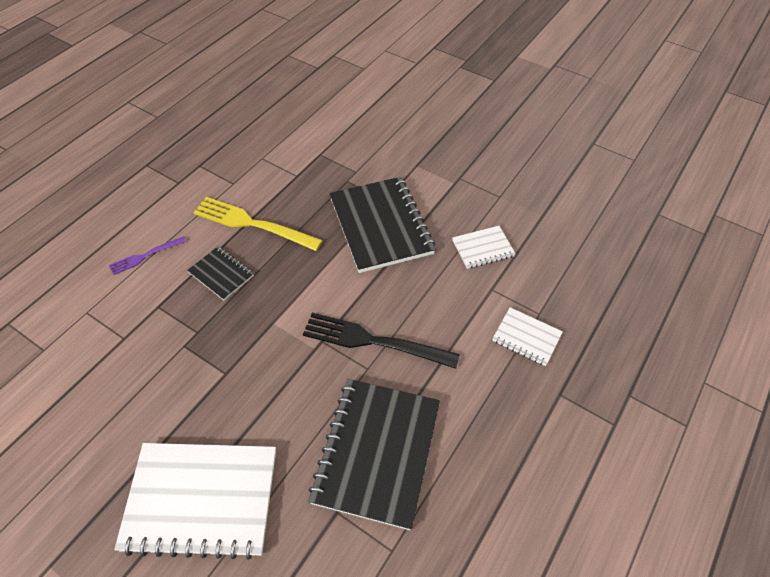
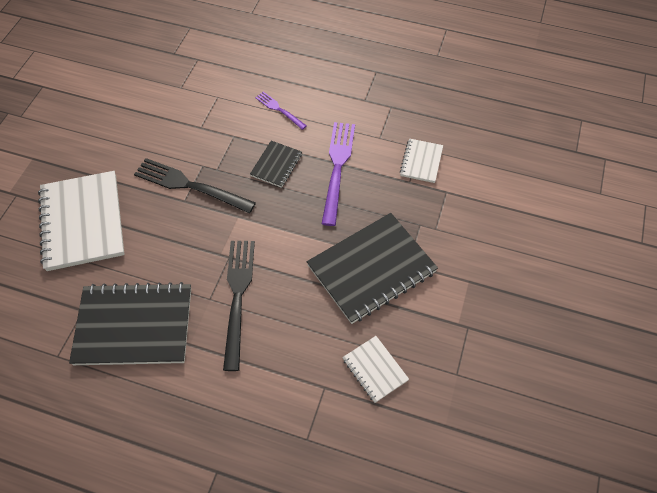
camera: 75 degrees right, 5 degrees up
yellow fork [193,197,323,251] -> purple fork [322,122,355,226]
white notebook [492,307,563,366] -> white notebook moved to [400,138,443,183]
none -> black fork [134,158,256,213]

